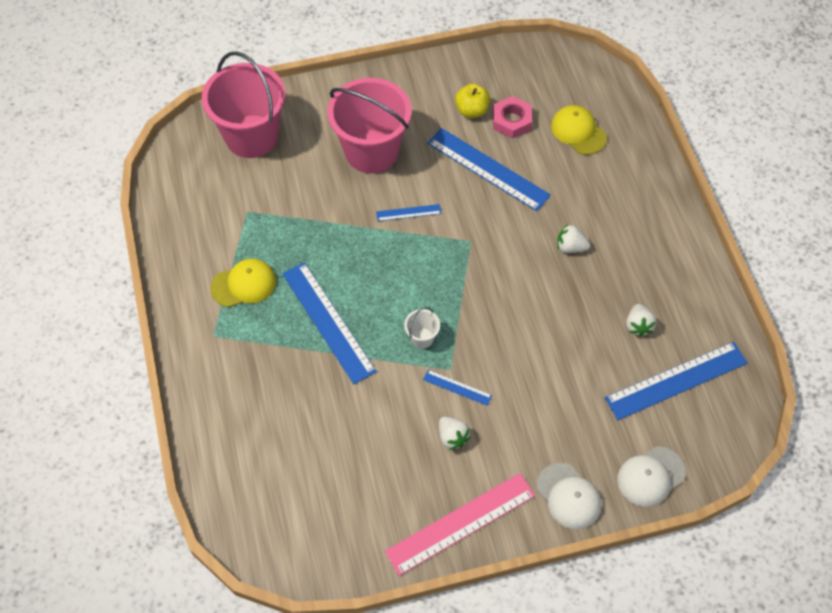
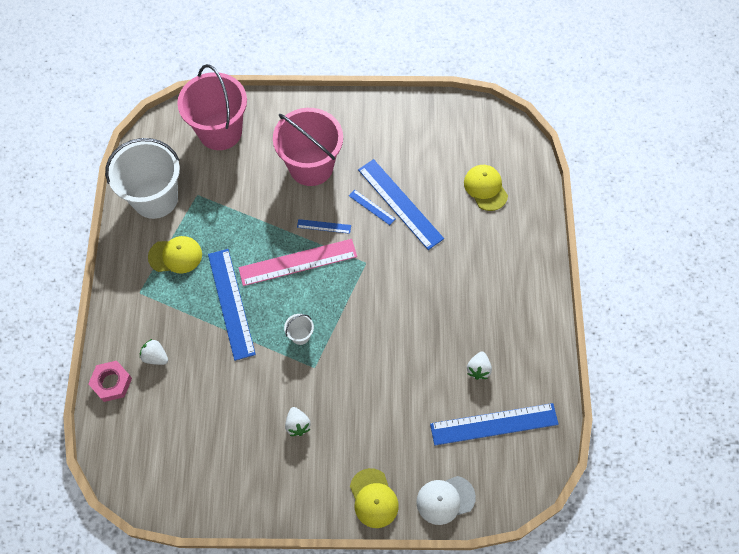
camera: 15 degrees right, 5 degrees up
pink ruler [385,473,535,576] -> pink ruler moved to [238,239,357,286]
blue ruler [423,370,492,406] -> blue ruler moved to [349,189,395,225]
yellow apple [455,84,490,118] -> none
pink nut [493,96,532,139] -> pink nut moved to [88,361,132,402]
white cap [536,463,601,529] -> yellow cap [350,468,399,528]
white strawberry [557,224,590,253] -> white strawberry moved to [140,339,168,365]
none -> white bucket [105,138,180,219]

